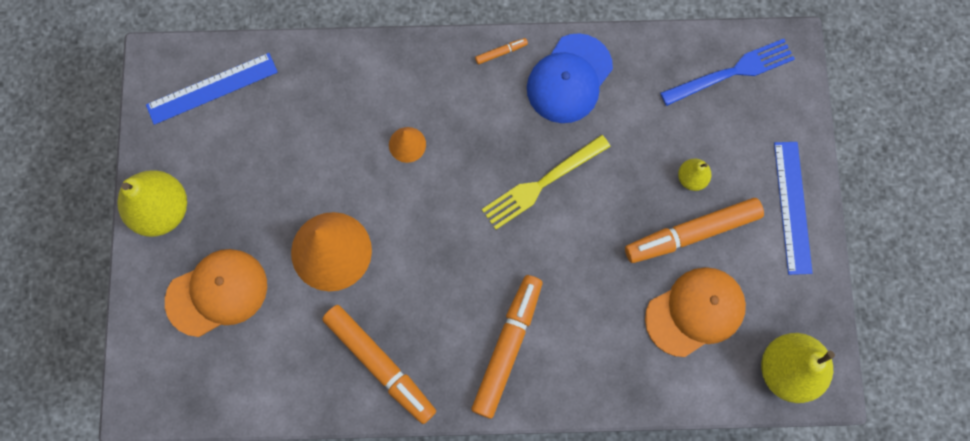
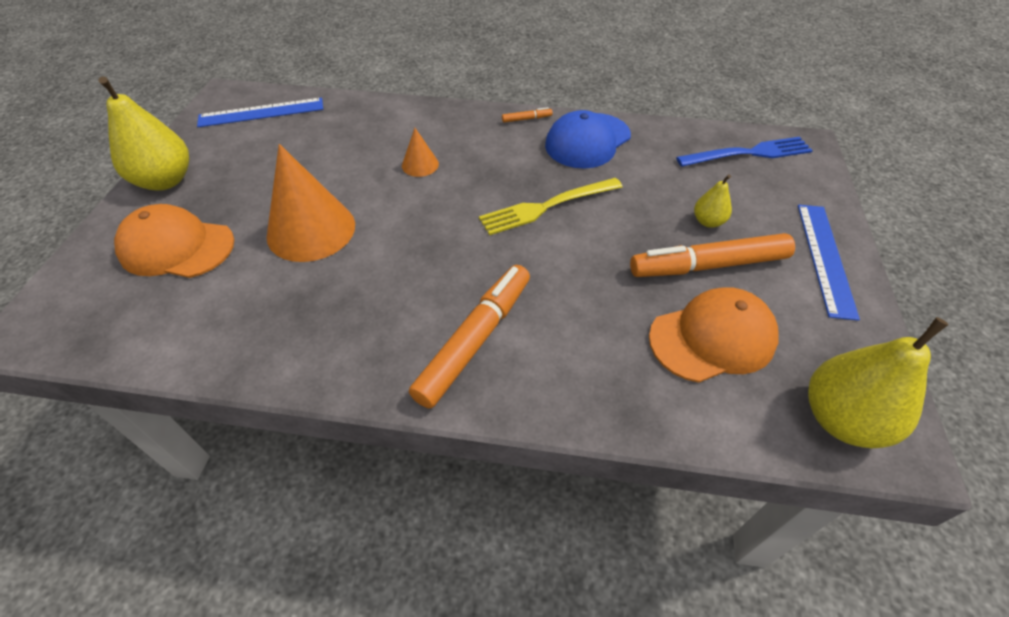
camera: 10 degrees right, 25 degrees down
orange cap [165,249,267,337] -> orange cap turned 150 degrees counterclockwise [114,204,234,278]
orange marker [322,305,436,424] -> none

